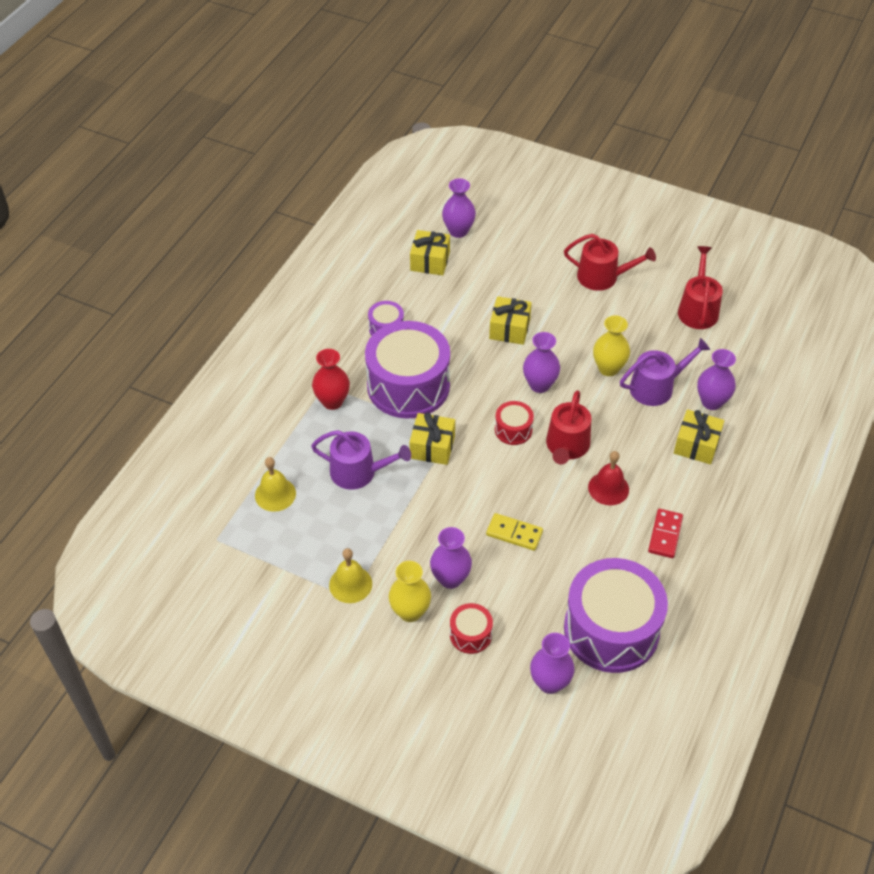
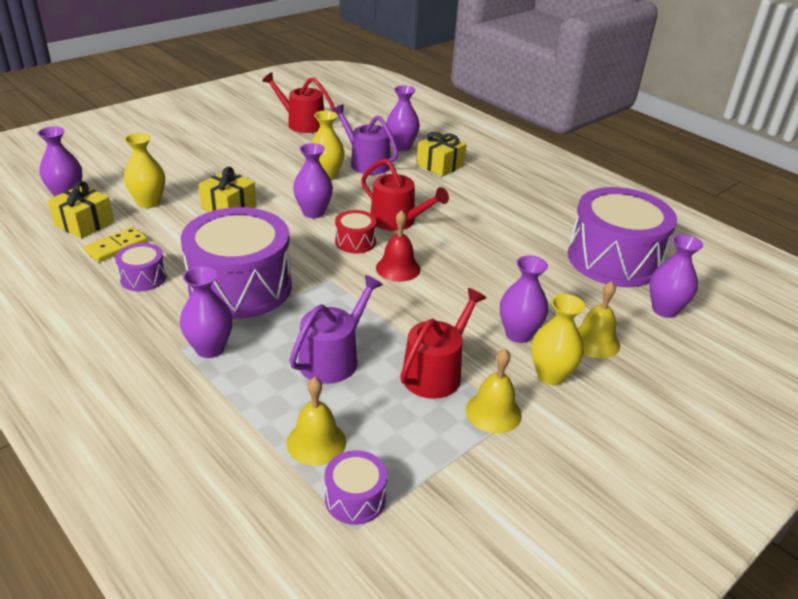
camera: 70 degrees left, 15 degrees down
red vase [312,349,350,410] -> purple vase [180,266,232,358]
yellow gift [409,413,455,465] -> none
red drum [450,603,493,654] -> yellow bell [577,281,620,359]
yellow domino [486,513,543,551] -> yellow domino moved to [84,227,148,262]
red watering can [564,234,656,291] -> red watering can moved to [400,288,486,399]
red bell [588,451,629,505] -> red bell moved to [376,210,420,282]
purple watering can [620,338,710,406] -> purple watering can turned 45 degrees counterclockwise [332,105,398,175]
red domino [648,509,683,558] -> none
none -> yellow vase [124,133,165,208]
none -> purple drum [325,450,387,525]

